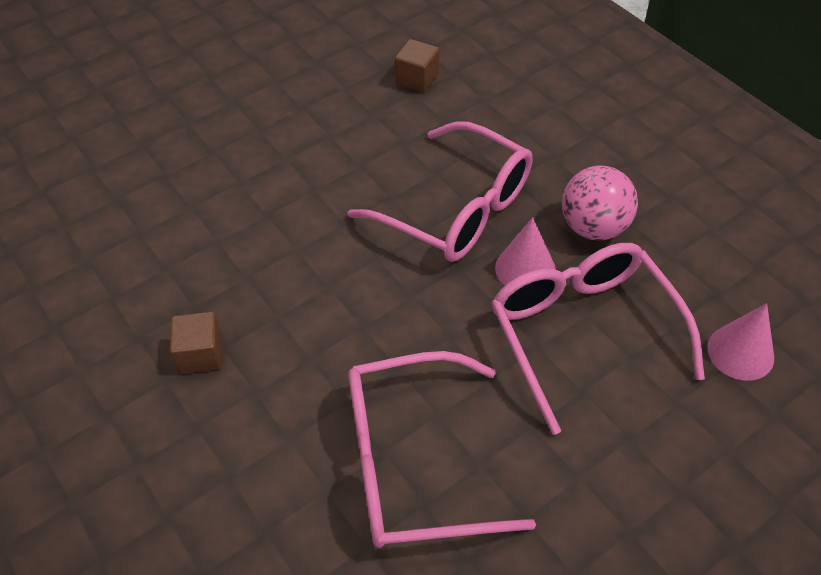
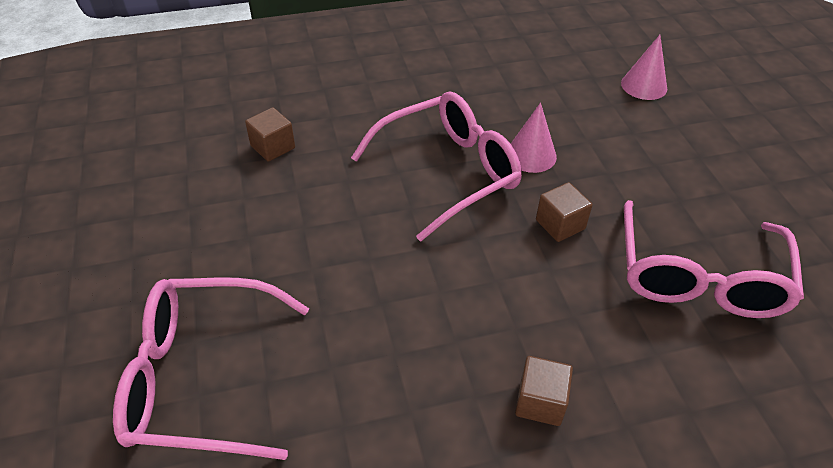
camera: 70 degrees left, 5 degrees down
pink glasses [491,243,705,435] -> pink glasses moved to [113,278,309,460]
pink ball [562,165,638,240] -> none
none -> brown cube [536,182,592,242]

